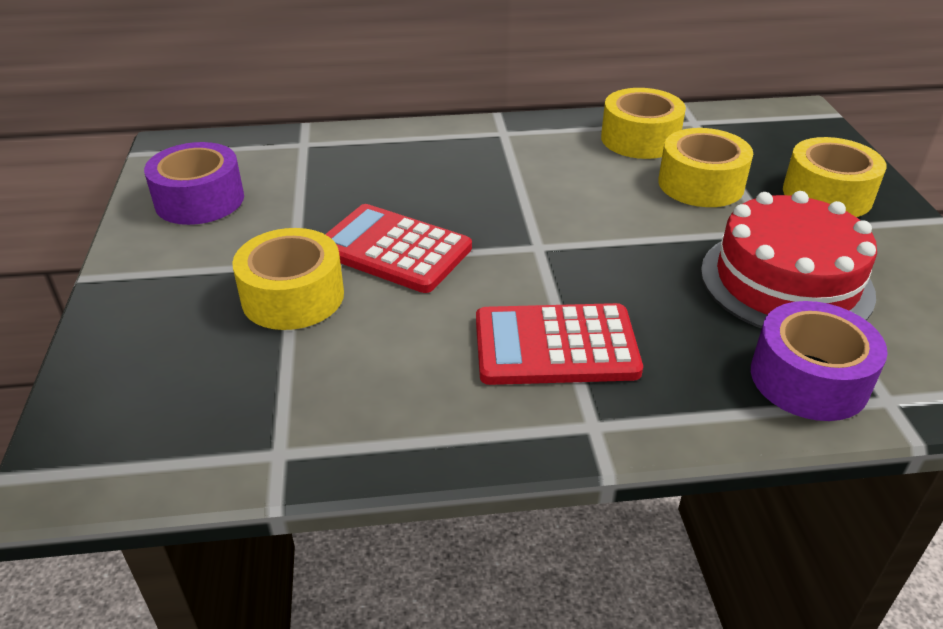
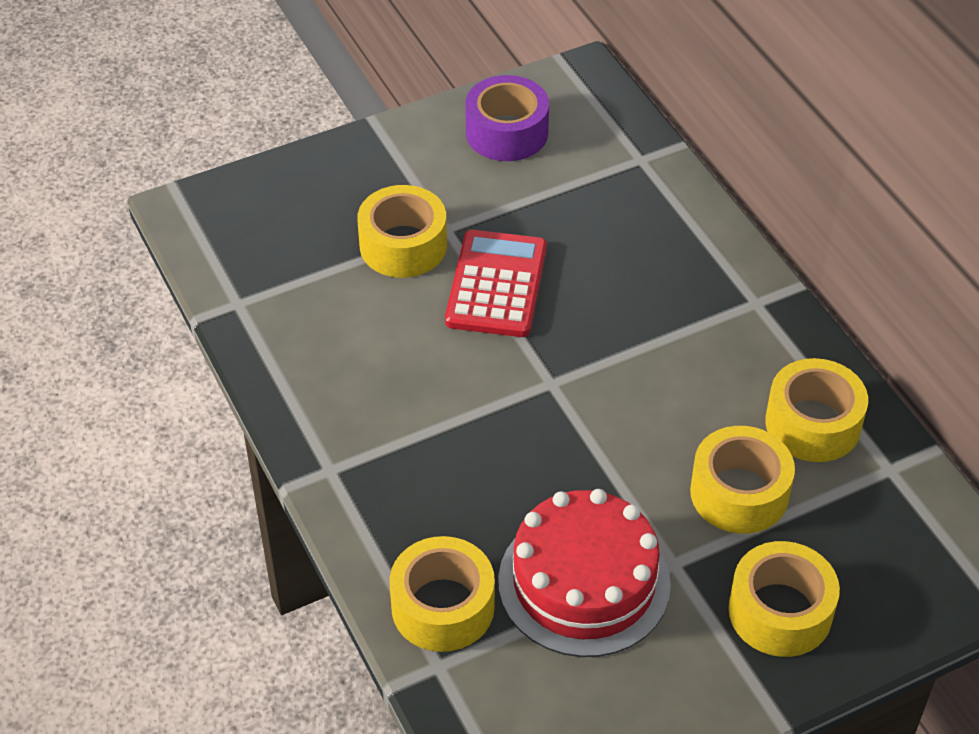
camera: 70 degrees right, 10 degrees up
red calculator [476,303,643,385] -> none
purple tape [751,301,888,421] -> yellow tape [389,536,495,652]

